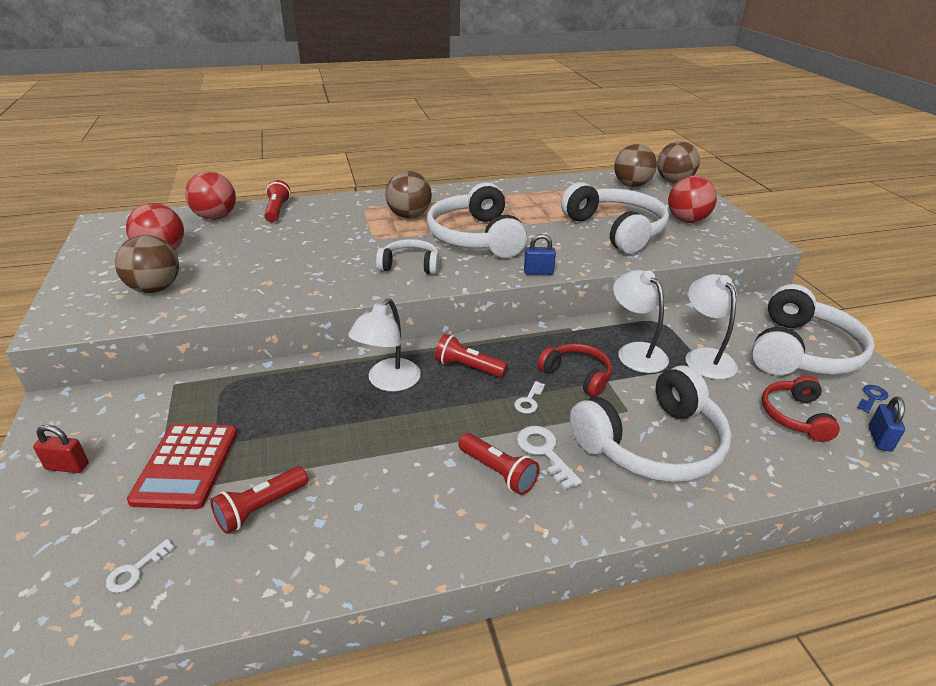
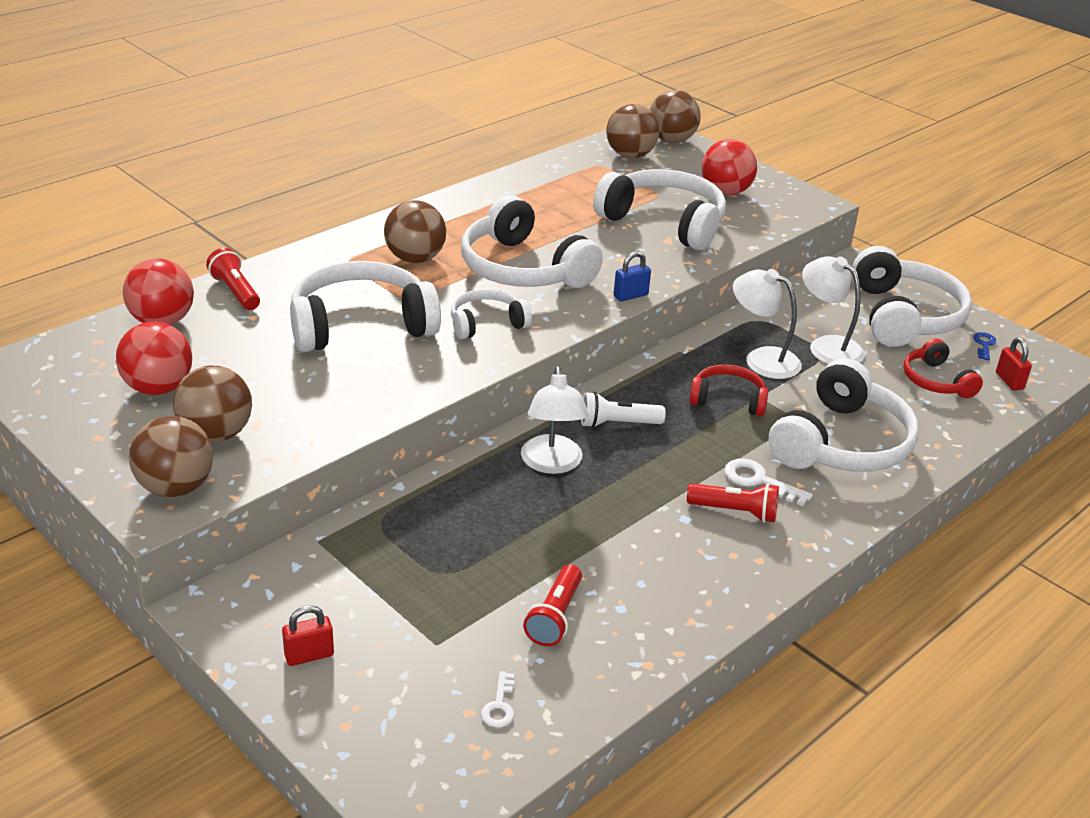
camera: 30 degrees left, 0 degrees up
red calculator [127,424,238,509] -> none
red flashlight [435,334,508,378] -> white flashlight [581,392,666,428]
white key [514,381,545,414] -> none
blue padlock [868,397,905,452] -> red padlock [996,337,1032,391]
none -> brown ball [129,416,213,497]
none -> white headphones [290,261,441,352]

